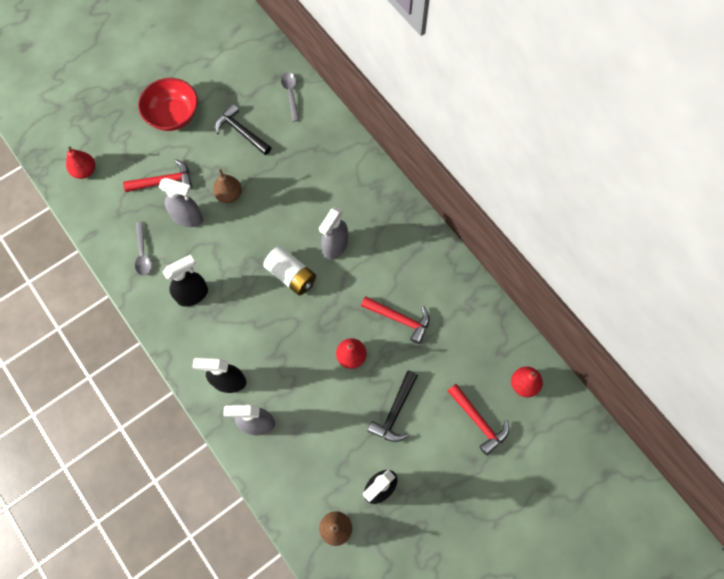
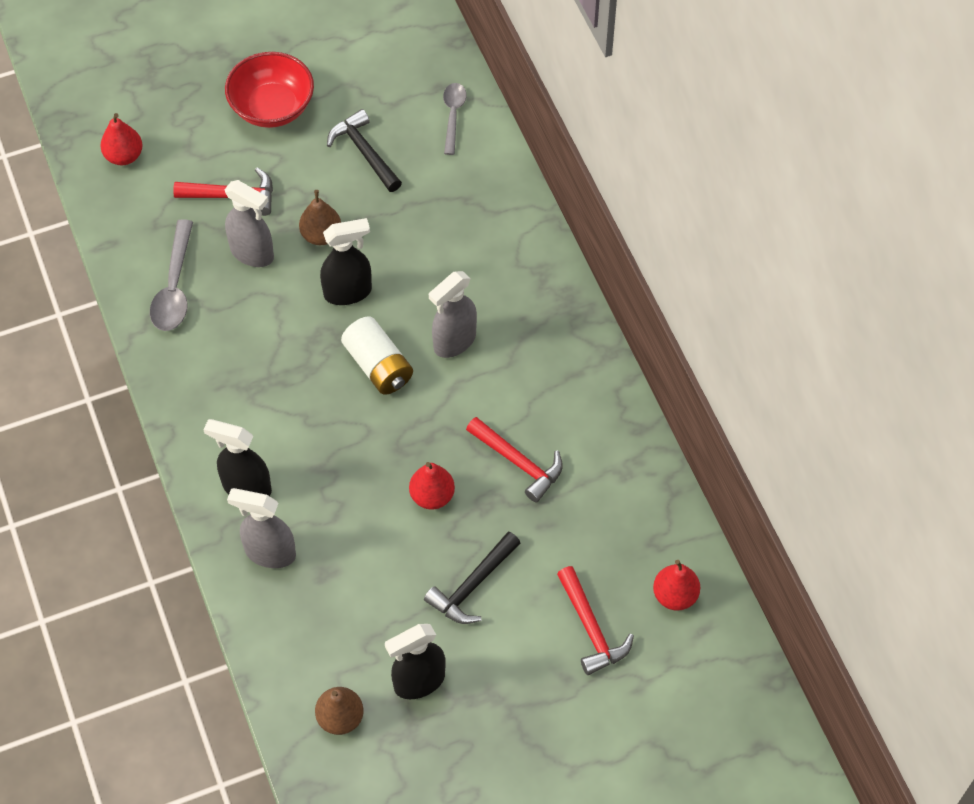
camera: 15 degrees right, 10 degrees down
grey spoon [135,222,152,276] -> grey spoon [150,219,193,331], size x1.51
black spray bottle [163,255,208,307] -> black spray bottle moved to [320,218,372,305]

